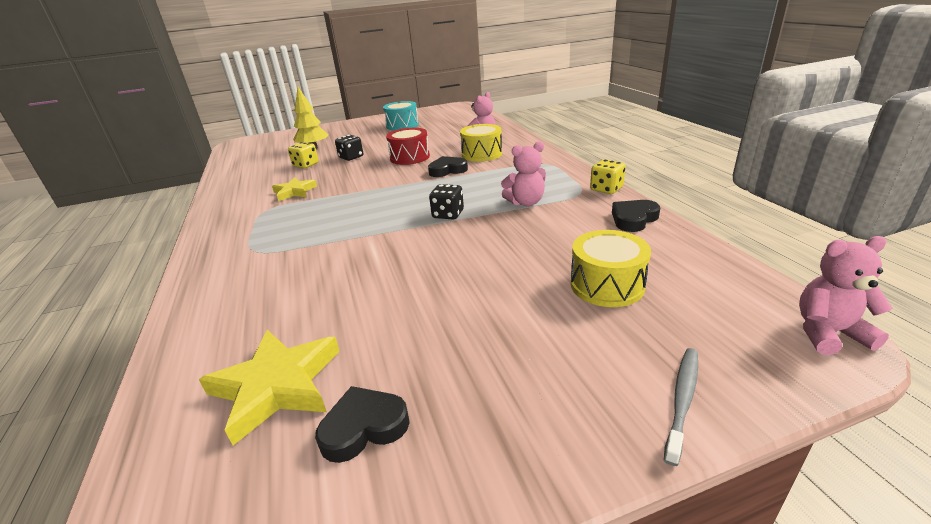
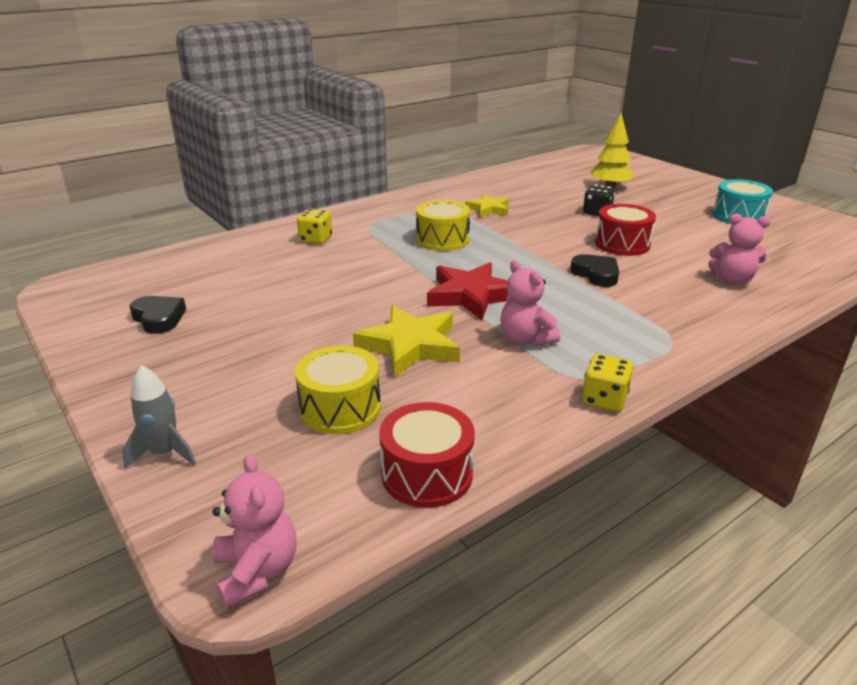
camera: 70 degrees right, 0 degrees up
yellow star [199,330,340,445] -> yellow star moved to [353,305,460,377]
yellow dice [288,142,319,168] -> yellow dice moved to [297,209,332,244]
black dice [429,184,464,219] -> red star [427,262,508,320]
yellow drum [460,124,502,162] -> yellow drum moved to [416,200,470,251]
black heart [612,200,660,232] -> none
grey toothbrush [664,348,698,466] -> grey rocket [122,365,196,469]
none -> red drum [379,402,475,508]

